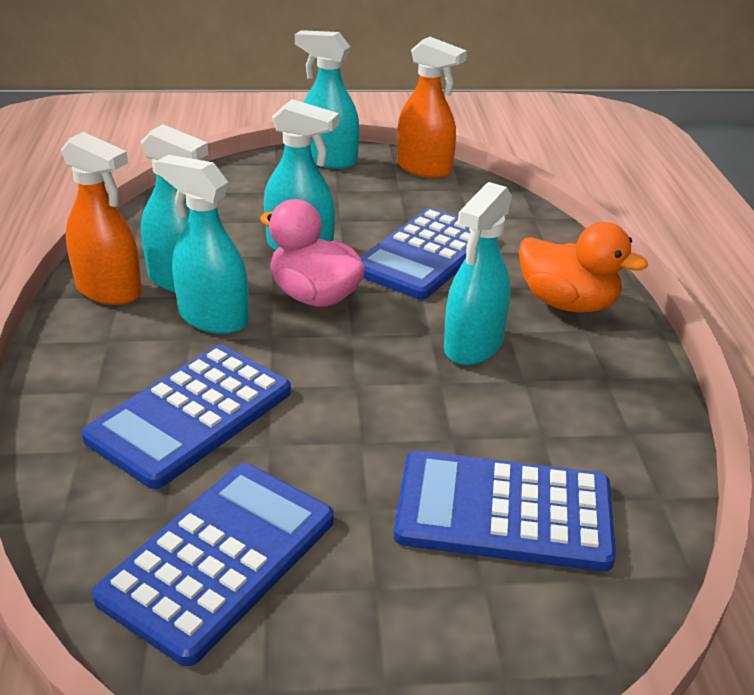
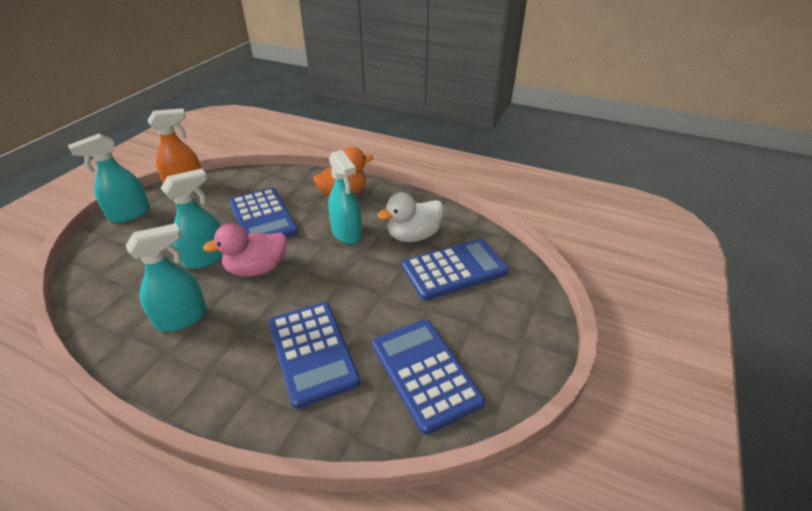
camera: 60 degrees left, 5 degrees up
orange spray bottle [61,132,142,305] -> none
turquoise spray bottle [156,155,249,334] -> none
blue calculator [394,451,616,571] -> blue calculator turned 150 degrees counterclockwise [402,239,509,301]
none -> white duck [377,192,444,242]

